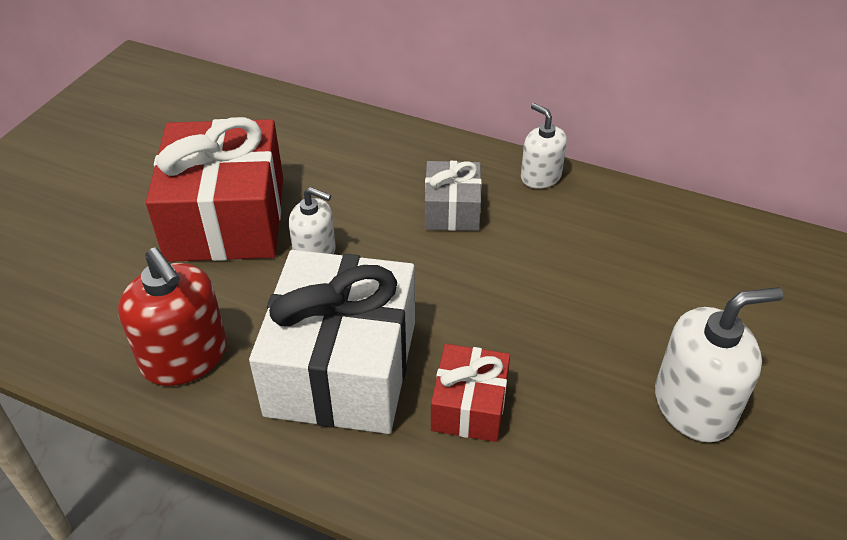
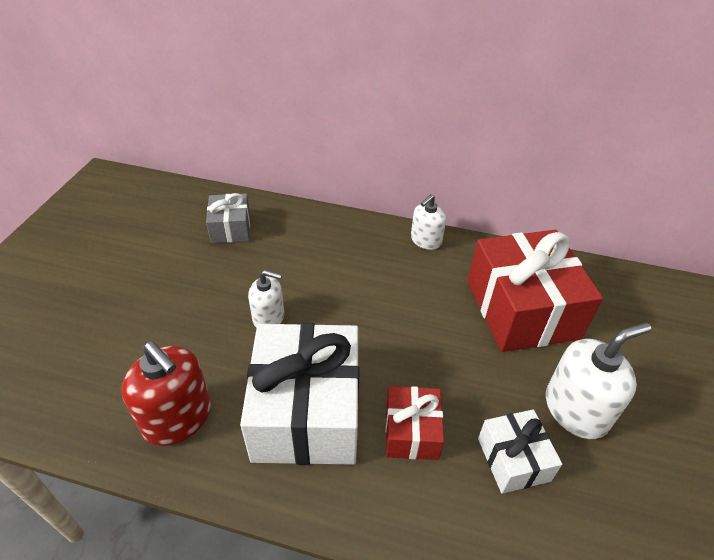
camera: 10 degrees left, 0 degrees up
red gift [146,117,283,262] -> red gift moved to [468,230,603,352]
grey gift [425,161,482,231] -> grey gift moved to [206,193,250,243]
white soap dispenser [521,103,567,189] -> white soap dispenser turned 90 degrees counterclockwise [411,194,446,250]
none -> white gift [478,409,562,494]

